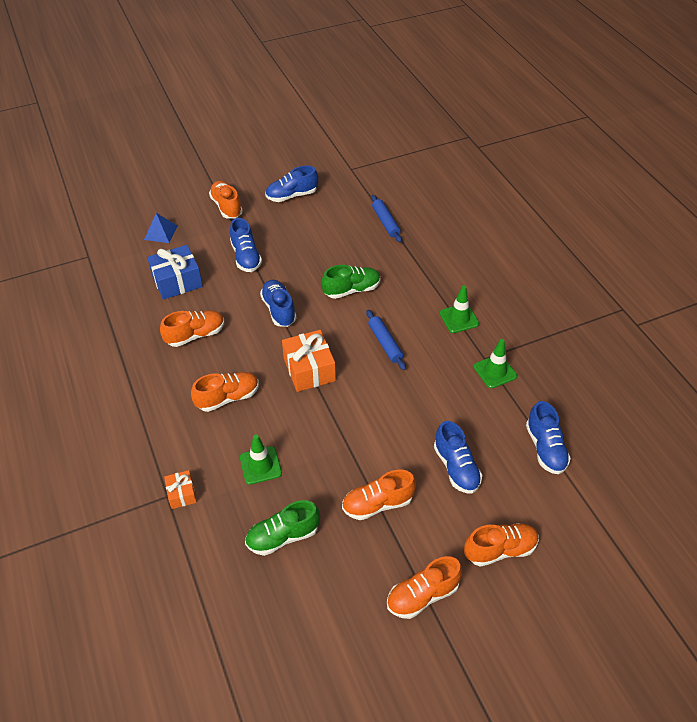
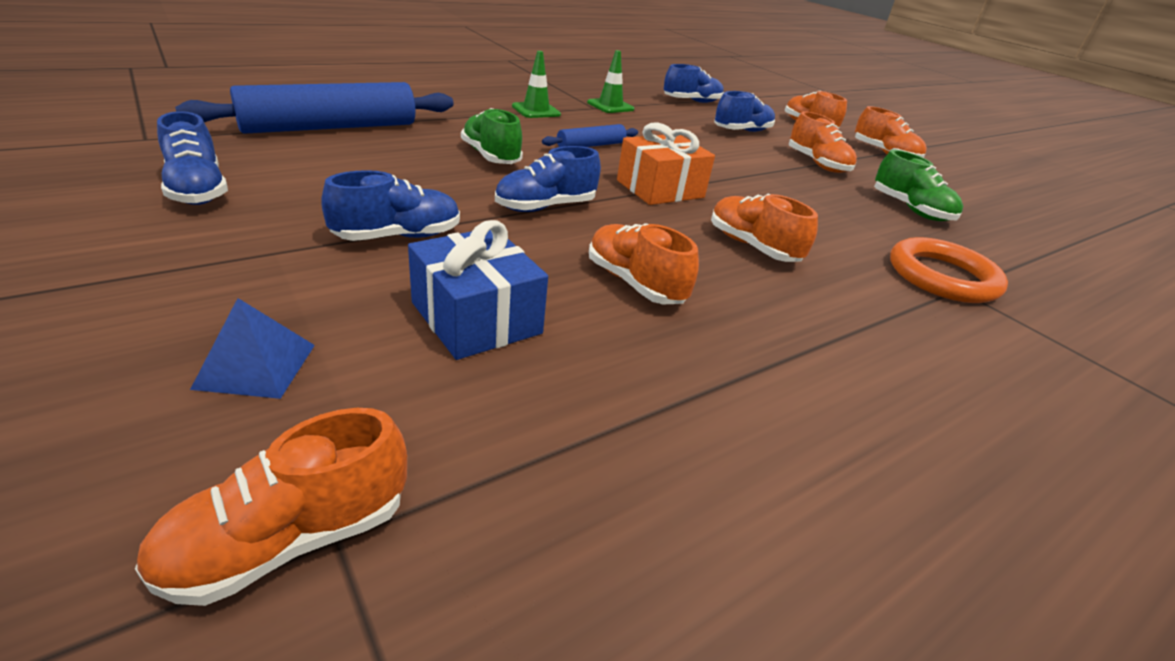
camera: 105 degrees left, 15 degrees down
orange gift [164,470,197,509] -> orange ring [890,237,1008,303]
orange shoe [209,181,243,219] -> orange shoe moved to [135,408,407,606]
green traffic cone [240,434,282,485] -> none
blue rolling pin [371,195,402,242] -> blue rolling pin [175,82,453,134], size x2.06

